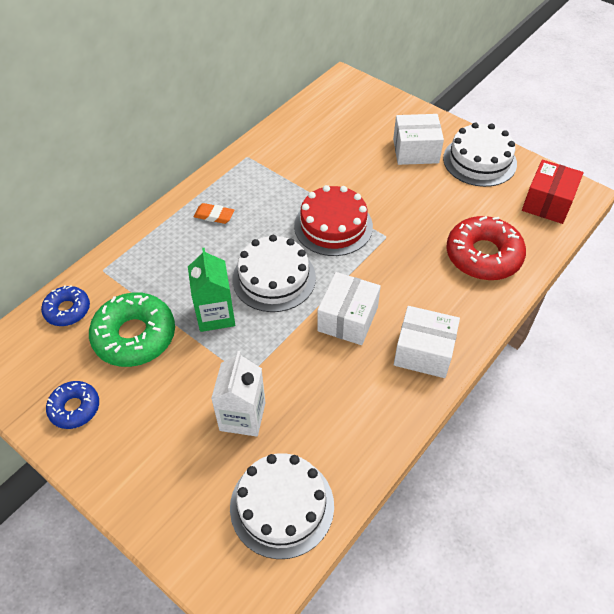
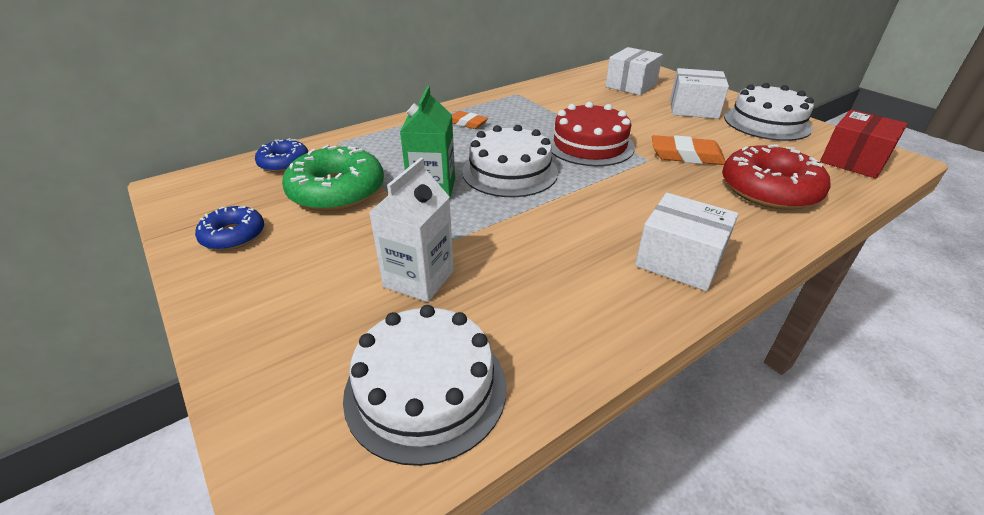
camera: 15 degrees right, 15 degrees down
white box [317,272,381,345] -> white box moved to [605,47,663,95]
none -> orange eraser [652,135,725,165]

